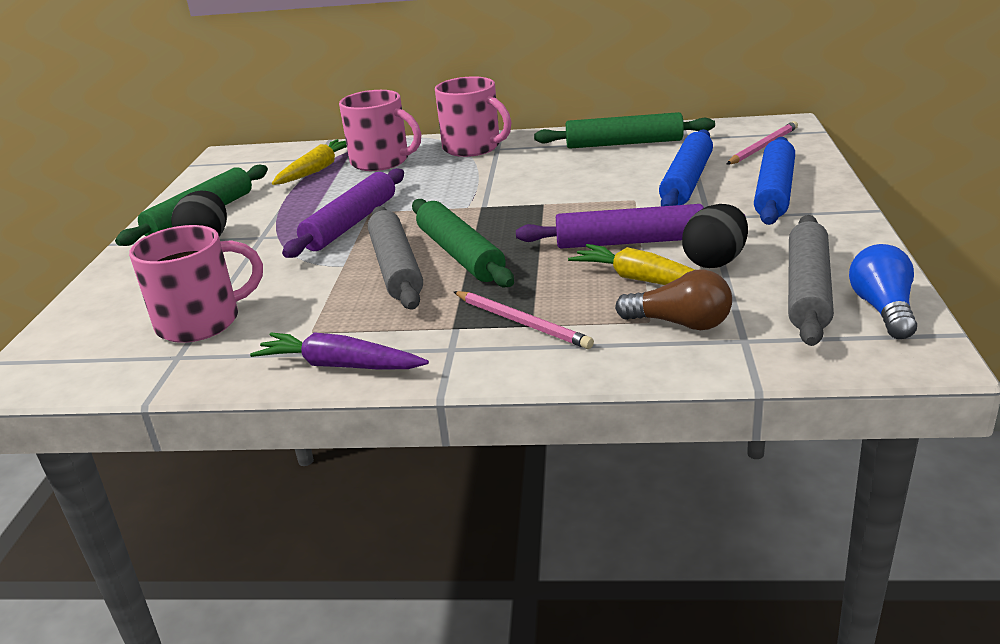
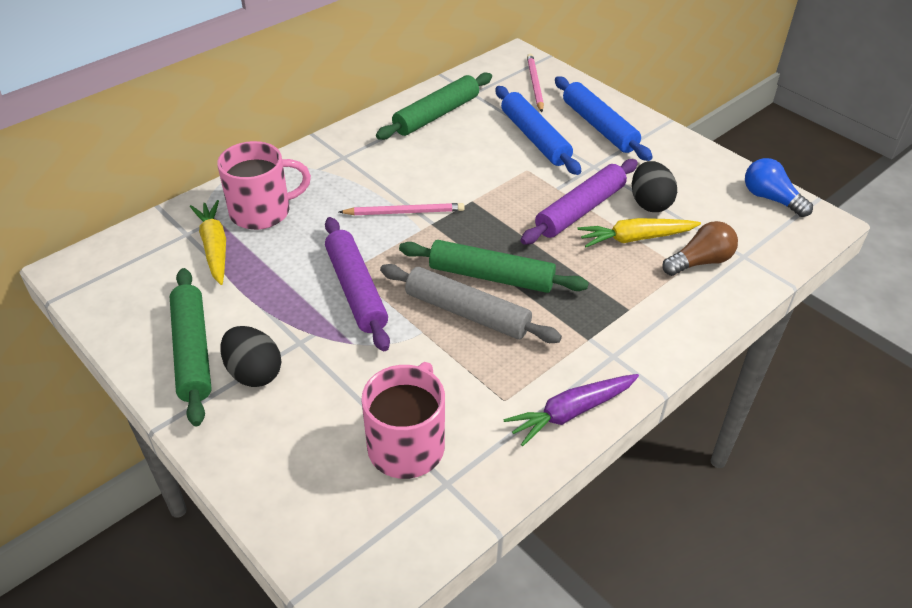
camera: 50 degrees left, 15 degrees up
pink mug [435,76,512,157] -> none
pink pencil [453,291,594,349] -> pink pencil moved to [339,203,465,215]
grey rolling pin [788,215,834,346] -> none

